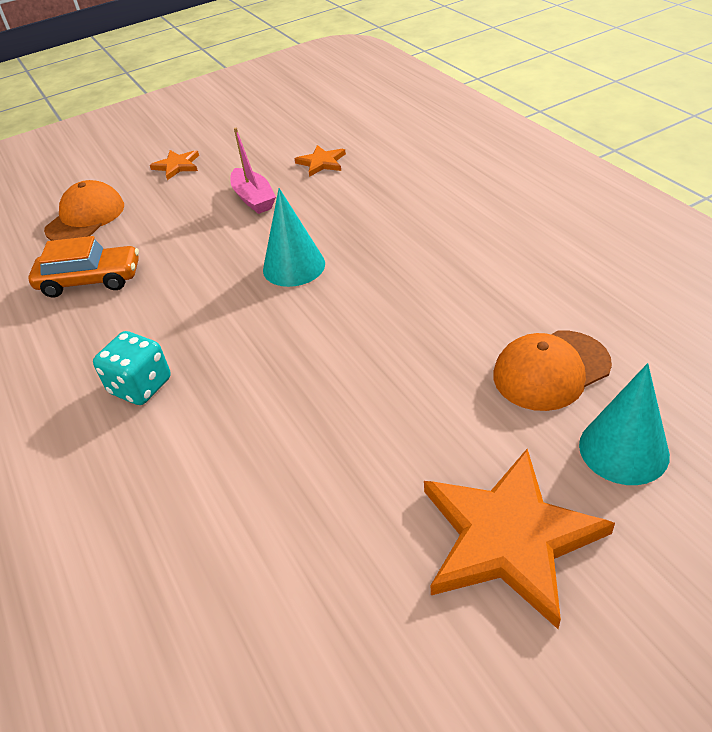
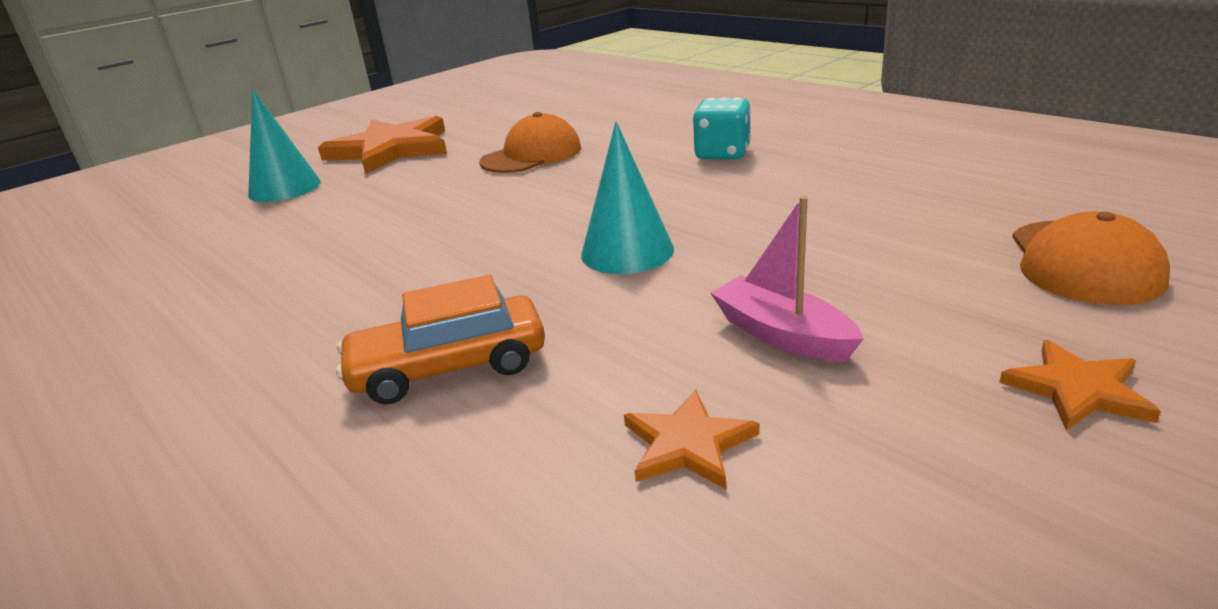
camera: 165 degrees right, 15 degrees down
orange car [28,236,139,297] -> orange car moved to [336,275,545,405]
orange cap [493,331,612,411] -> orange cap moved to [479,112,581,173]

